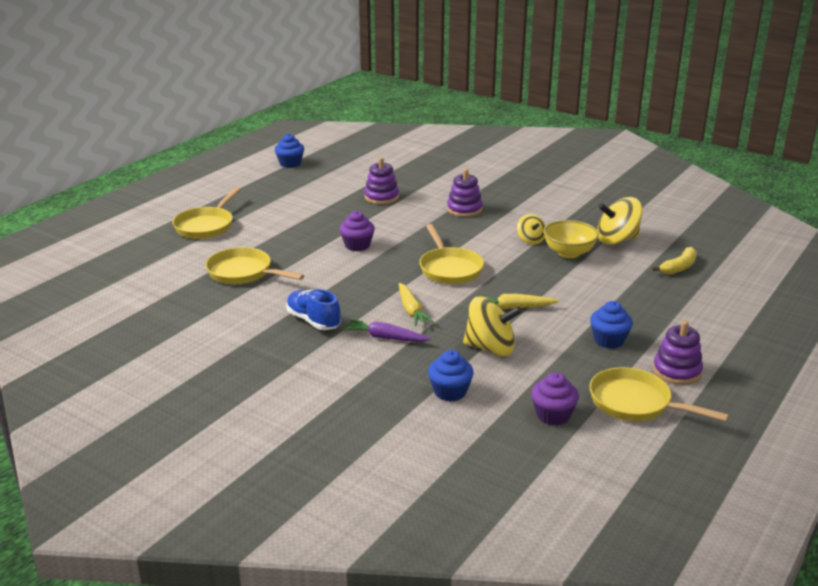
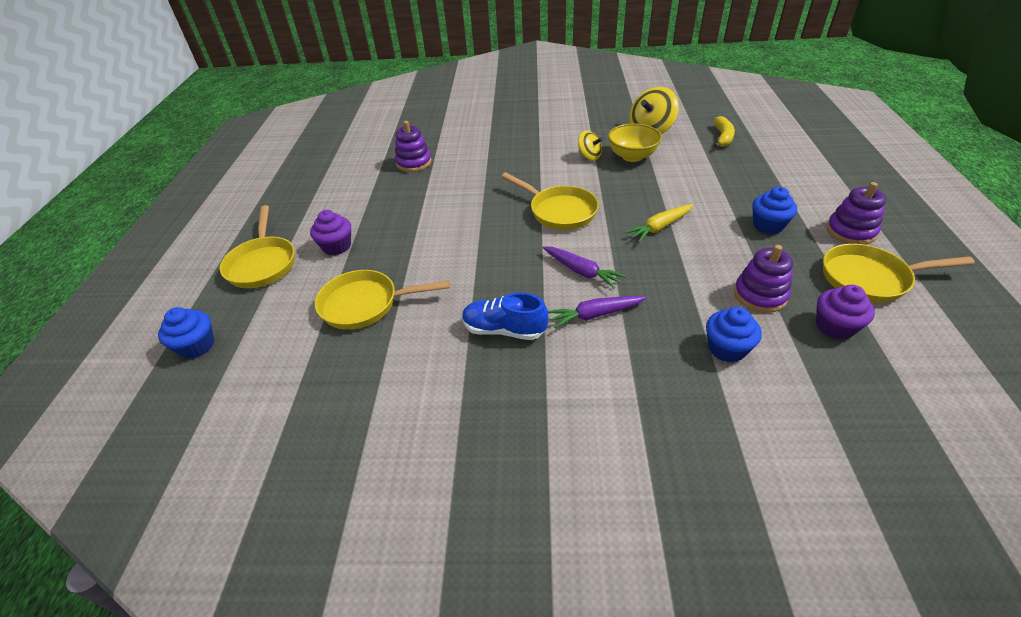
camera: 30 degrees left, 15 degrees up
blue cupcake [275,134,304,168] -> blue cupcake moved to [158,307,214,359]
purple cupcake [340,211,375,251] -> purple cupcake moved to [310,210,351,255]
yellow carrot [399,283,435,326] -> purple carrot [542,246,626,289]
purple stacking toy [447,169,483,217] -> purple stacking toy moved to [734,245,793,313]
yellow spinning top [463,297,522,356] -> none

